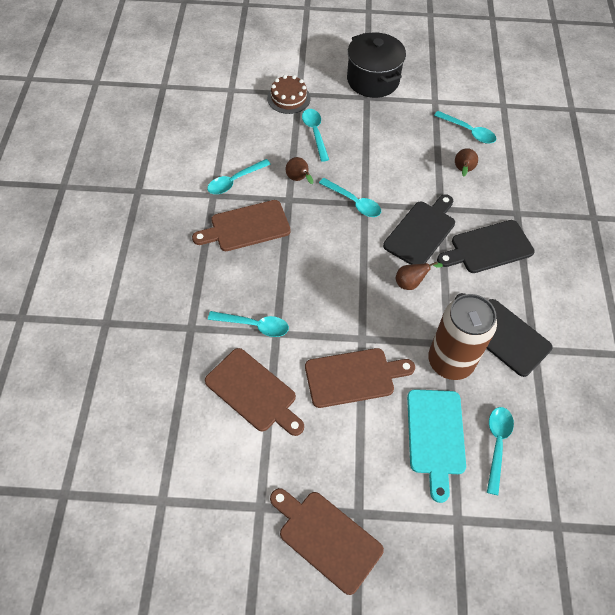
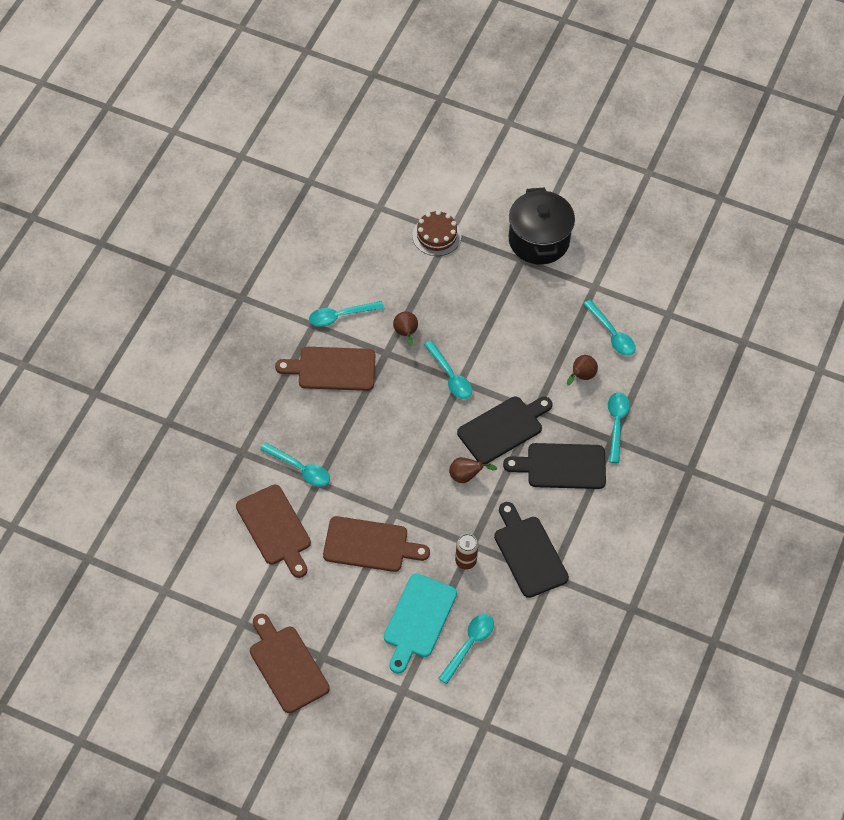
camera: 20 degrees right, 0 degrees up
turquoise spoon [302,109,329,162] -> turquoise spoon moved to [608,392,630,463]
brown can [428,294,497,380] -> brown can [455,534,478,569], size x0.46

